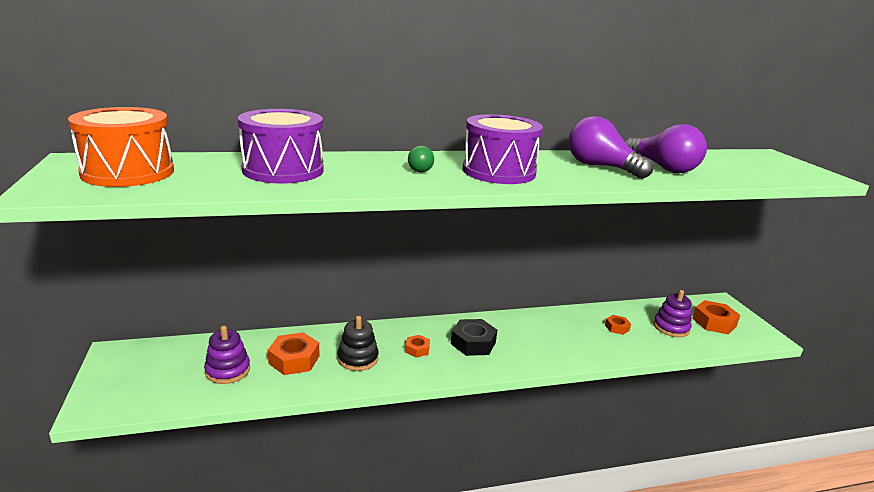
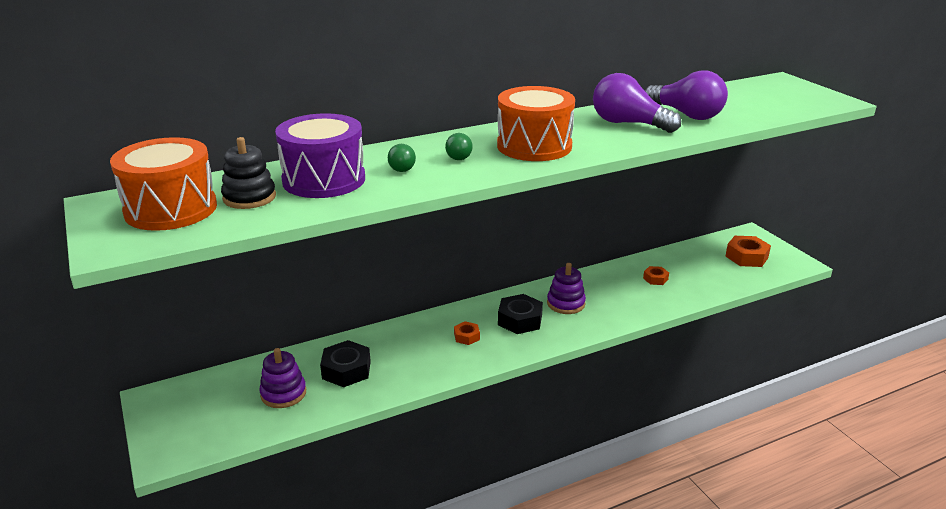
camera: 10 degrees left, 5 degrees up
orange nut [268,332,320,375] -> black nut [320,340,371,387]
black stacking toy [338,316,379,371] -> black stacking toy moved to [221,137,276,209]
purple drum [463,114,543,184] -> orange drum [497,86,575,161]
purple stacking toy [653,290,692,337] -> purple stacking toy moved to [547,263,586,314]
none -> green light bulb [388,144,416,172]

